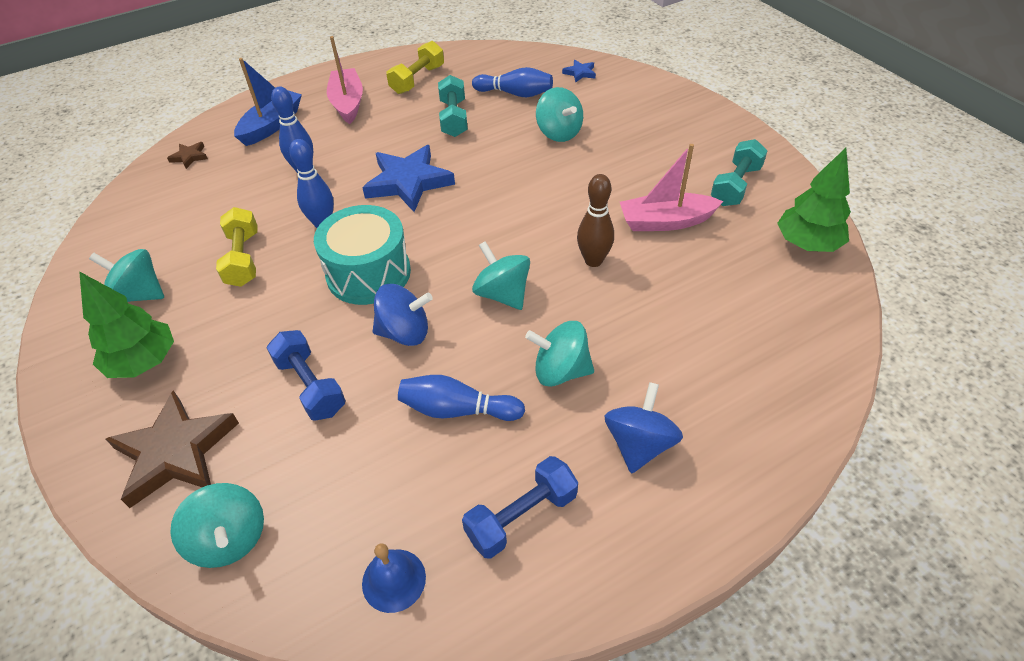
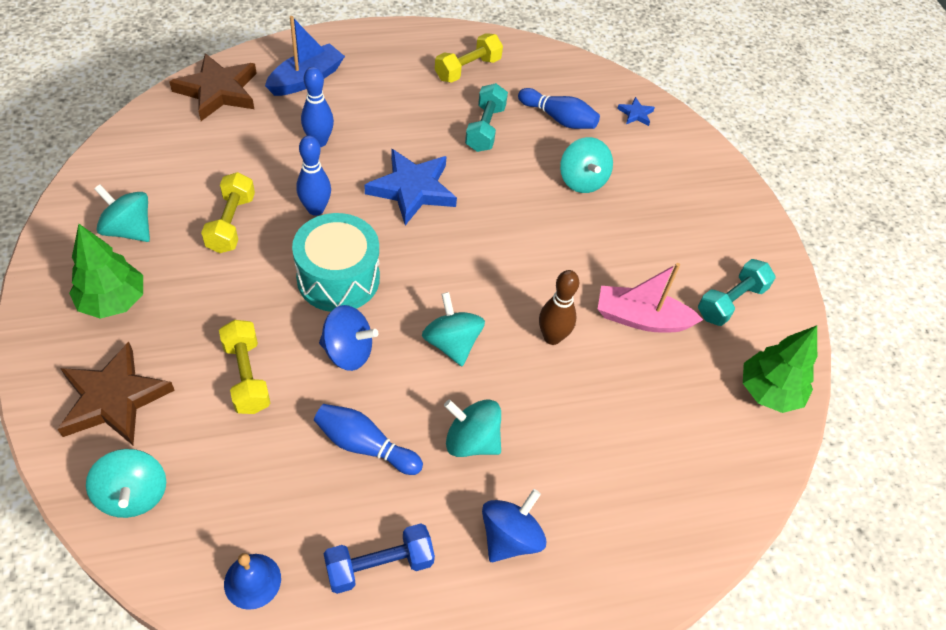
camera: 10 degrees right, 5 degrees up
brown star [167,142,208,169] -> brown star [169,53,257,121], size x2.24
blue dumbbell [267,330,346,421] -> yellow dumbbell [219,320,270,414]
pink boat [327,36,363,124] -> none

